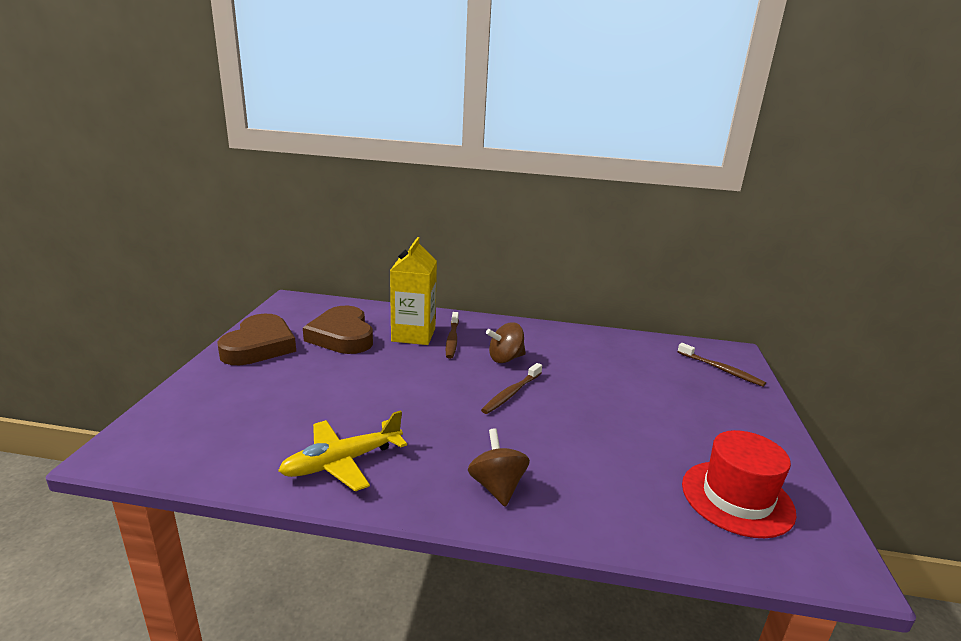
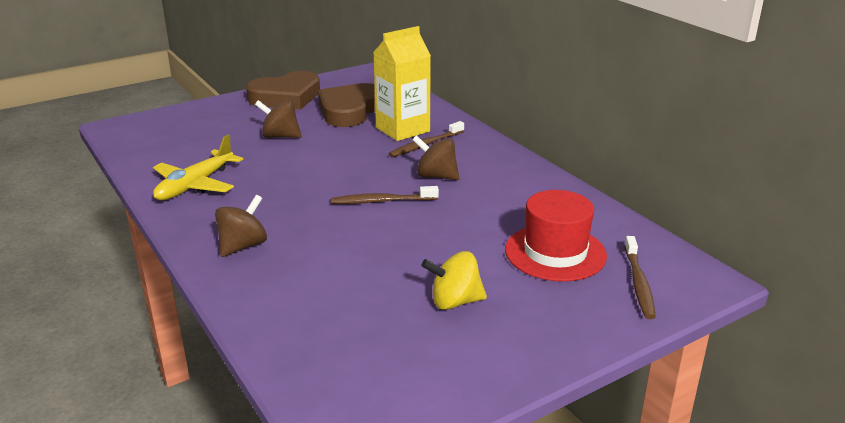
camera: 50 degrees right, 5 degrees up
yellow plane [278,410,407,491] -> yellow plane turned 75 degrees counterclockwise [153,134,243,200]
red hat [682,430,796,538] -> red hat moved to [505,190,607,282]
none -> brown spinning top [255,100,302,138]
none -> yellow spinning top [421,251,487,310]

